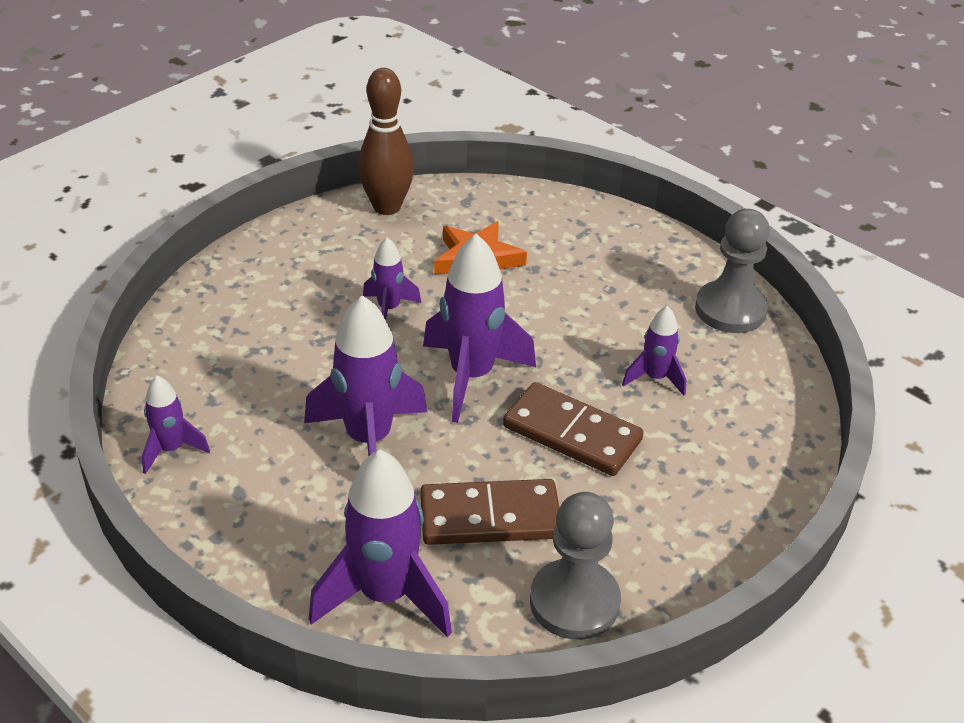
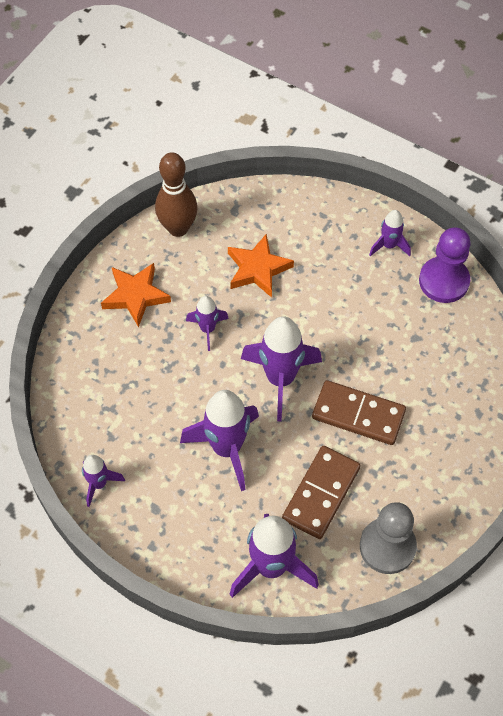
camera: 10 degrees left, 20 degrees up
brown domino [420,479,559,545] -> brown domino turned 45 degrees counterclockwise [282,446,360,539]
purple rocket [622,306,686,396] -> purple rocket moved to [369,210,411,256]
grey pawn [695,209,770,333] -> purple pawn [419,227,471,303]
none -> orange star [101,263,171,327]

